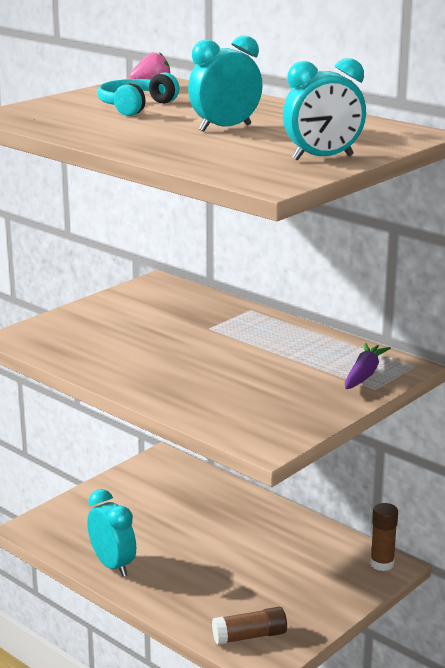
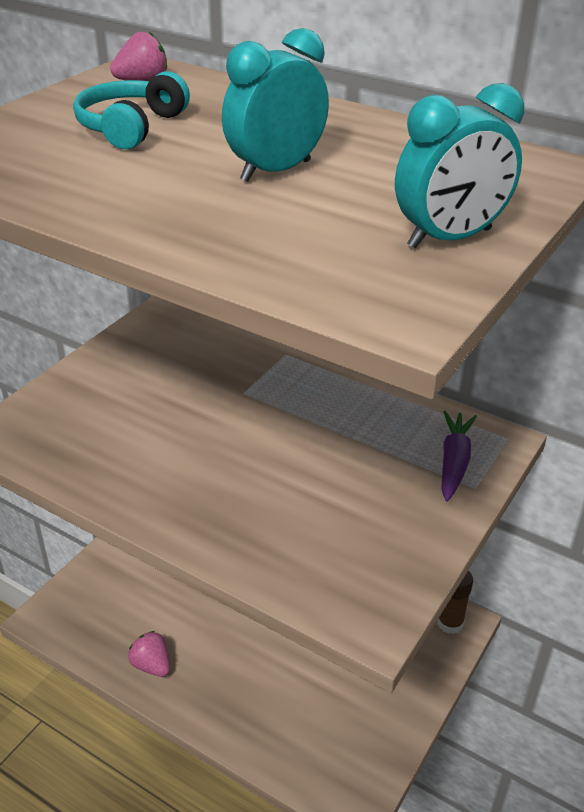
camera: 10 degrees left, 15 degrees up
turquoise clock [87,489,136,577] -> pink strawberry [128,631,170,677]
brown glue stick [212,607,287,645] -> none

